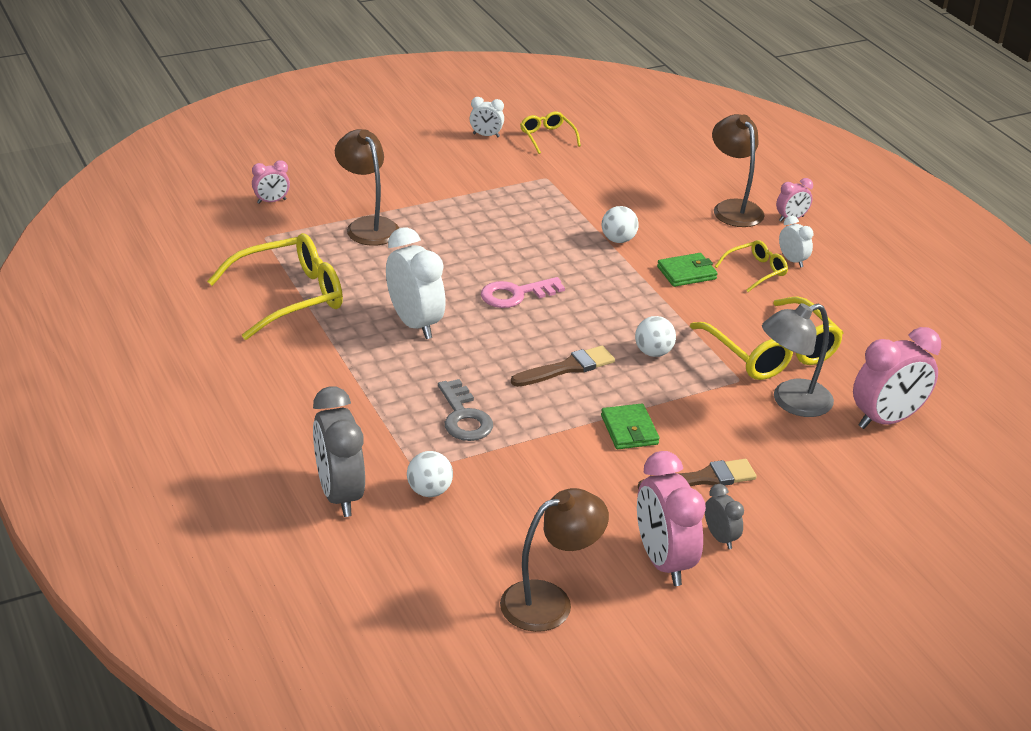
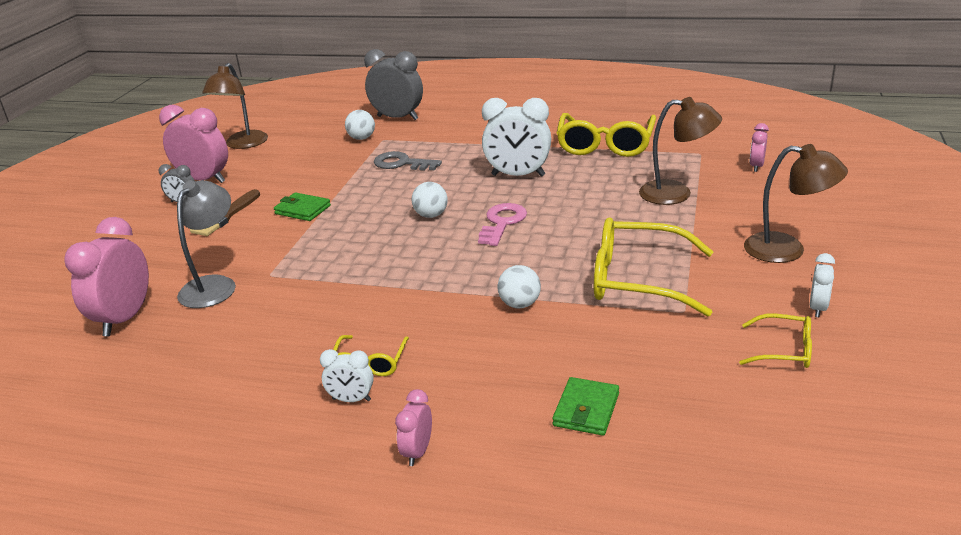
camera: 135 degrees right, 5 degrees down
white clock [469,97,504,137] -> white clock turned 150 degrees clockwise [810,253,835,317]
brown brush [511,346,615,387] -> none
white ball [635,316,676,357] -> white ball moved to [412,182,448,218]
green wallet [657,253,718,287] -> green wallet moved to [552,377,619,436]
yellow glasses [690,296,843,380] -> yellow glasses moved to [594,217,714,317]
brown lamp [712,114,764,227] -> brown lamp moved to [744,144,848,263]

